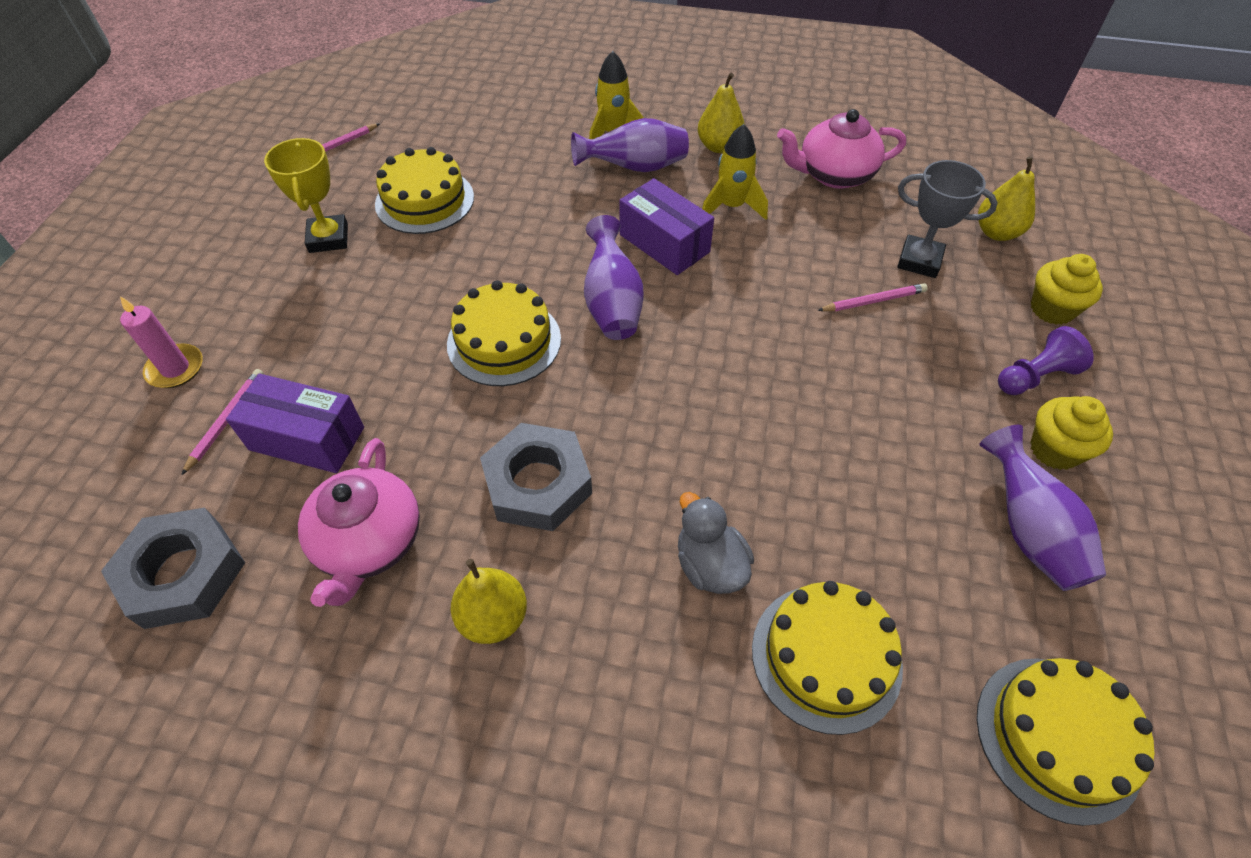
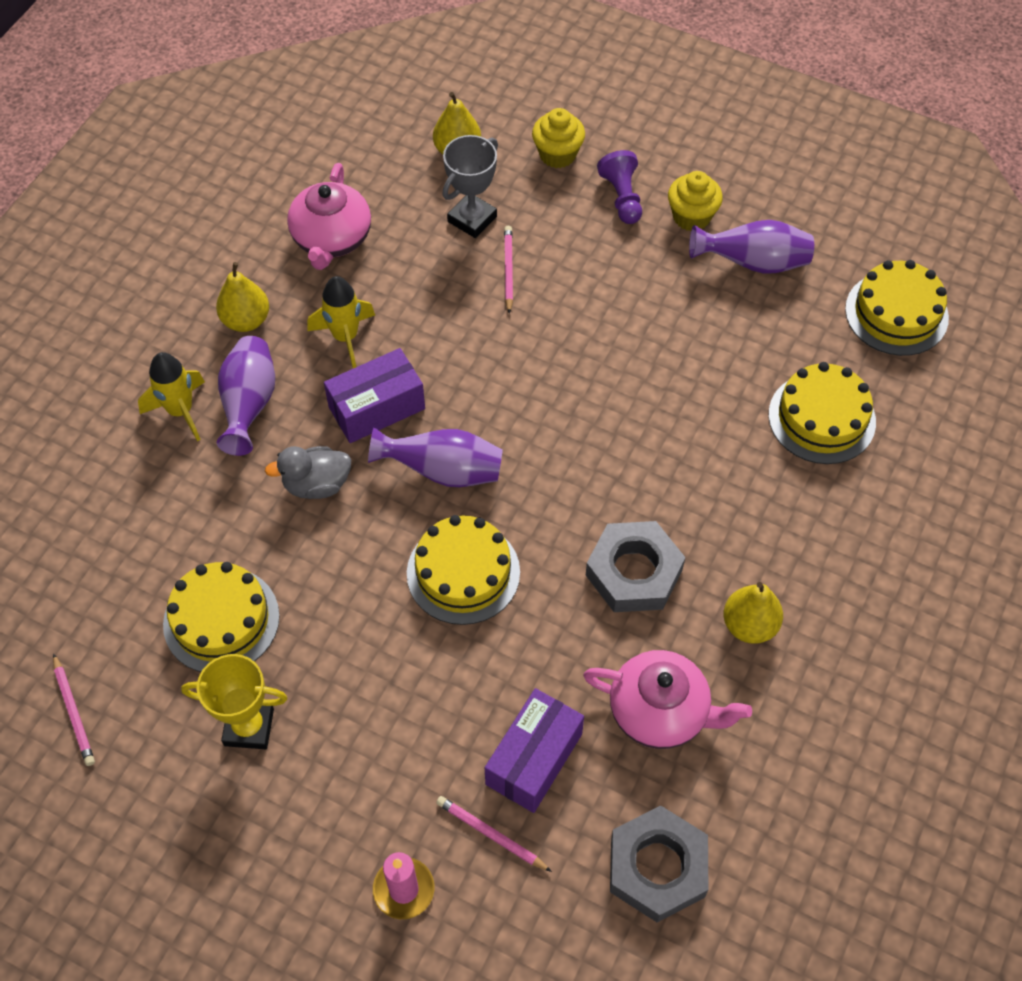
camera: 75 degrees left, 5 degrees up
grey duck [678,492,754,594] -> grey duck moved to [265,446,351,499]

